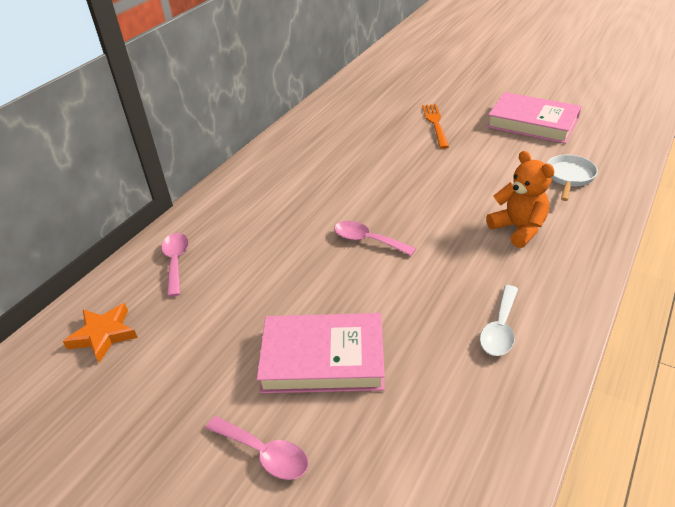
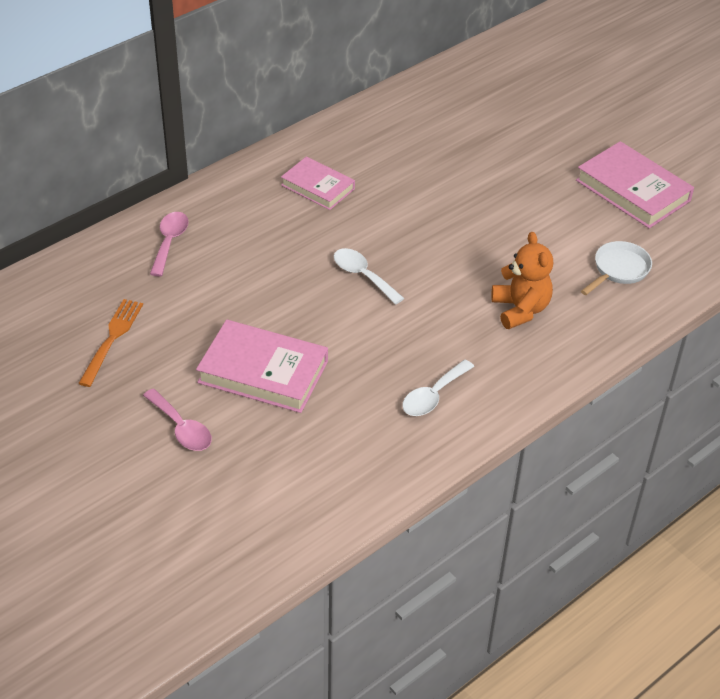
camera: 15 degrees right, 5 degrees up
orange star [63,303,138,363] -> none
pink spoon [334,221,416,256] -> white spoon [334,248,404,305]
orange fork [422,104,449,149] -> orange fork moved to [78,299,143,387]
none -> pink book [281,156,355,210]

